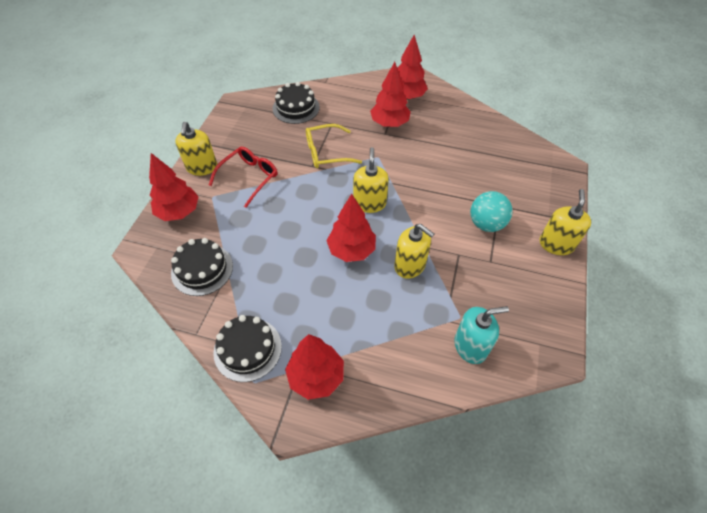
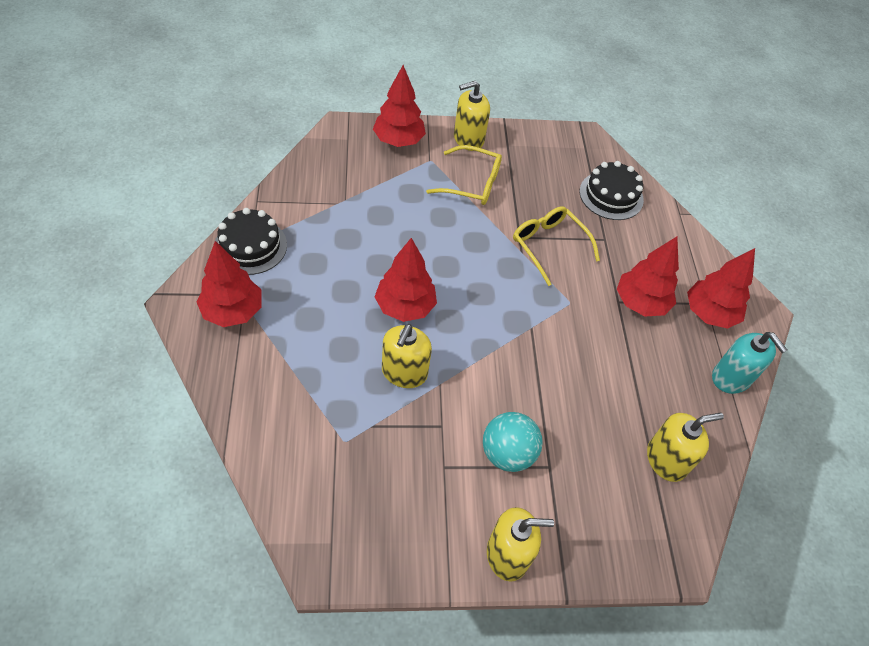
camera: 65 degrees right, 0 degrees up
black cake [171,238,233,296] -> none
red glasses [209,147,278,208] -> yellow glasses [426,145,502,205]
yellow soap dispenser [353,147,389,213] -> yellow soap dispenser moved to [647,413,724,482]
turquoise soap dispenser [455,306,509,364] -> turquoise soap dispenser moved to [712,332,787,394]

